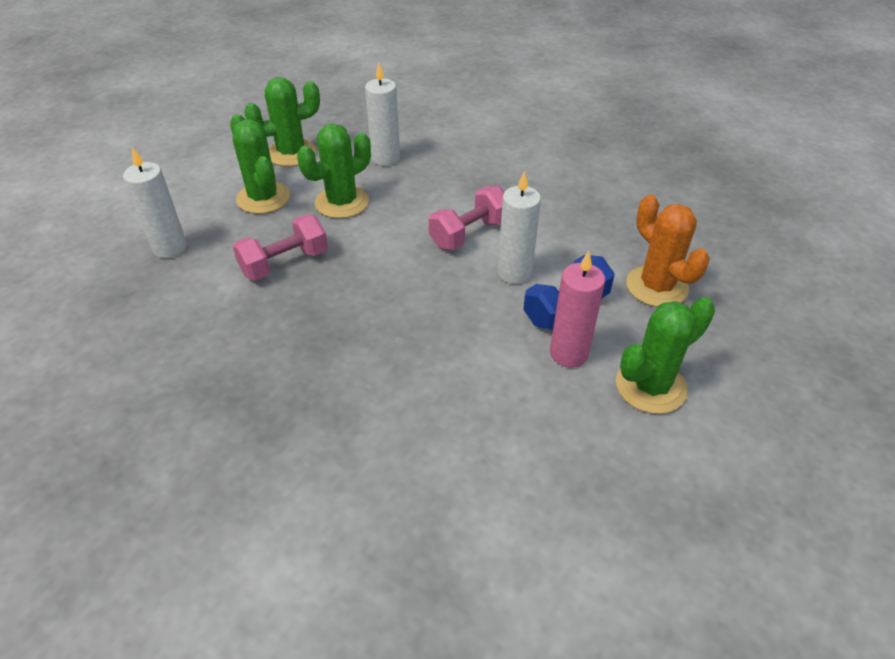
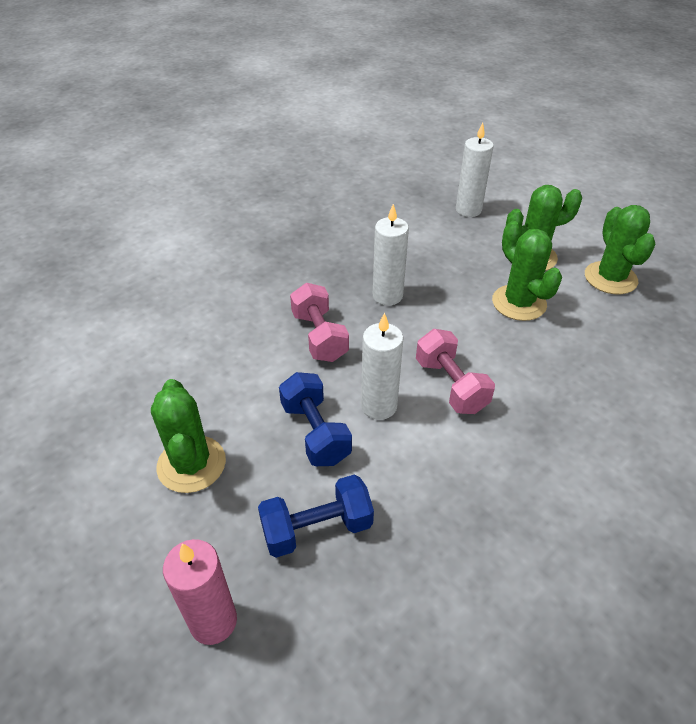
camera: 105 degrees right, 0 degrees up
pink dumbbell [233,215,328,281] -> pink dumbbell moved to [290,283,349,362]
white candle [365,63,400,166] -> white candle moved to [373,204,409,305]
pink candle [550,251,605,368] -> pink candle moved to [163,539,237,645]
orange cactus [626,195,710,307] -> blue dumbbell [258,475,374,558]

